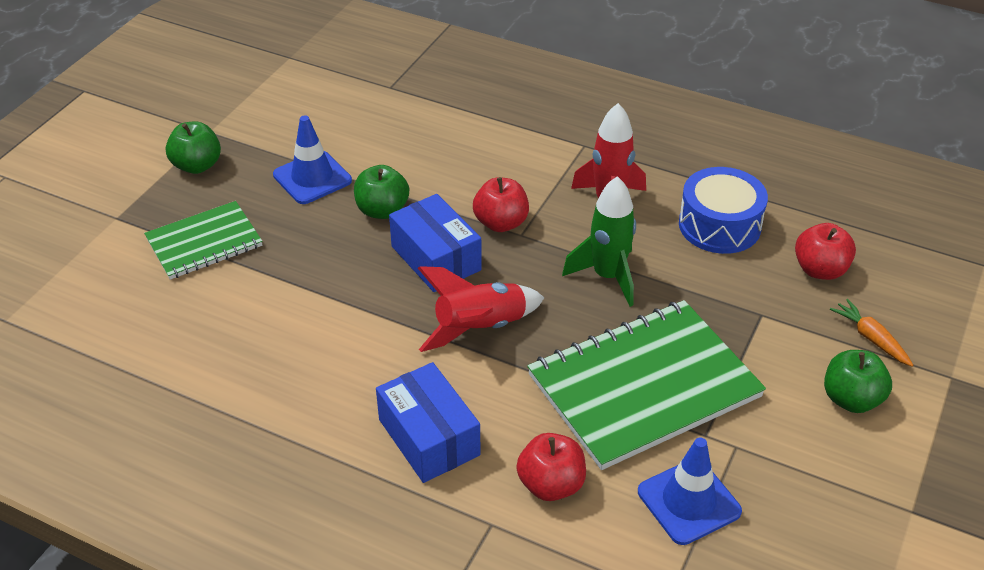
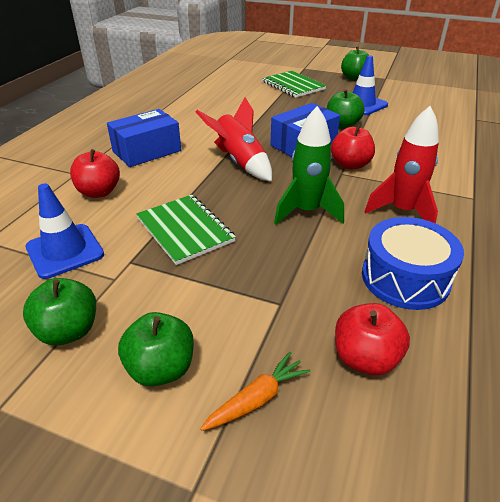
camera: 85 degrees right, 5 degrees down
green notebook [527,300,766,470] -> green notebook [136,195,236,265], size x0.57
none -> green apple [23,278,96,345]

